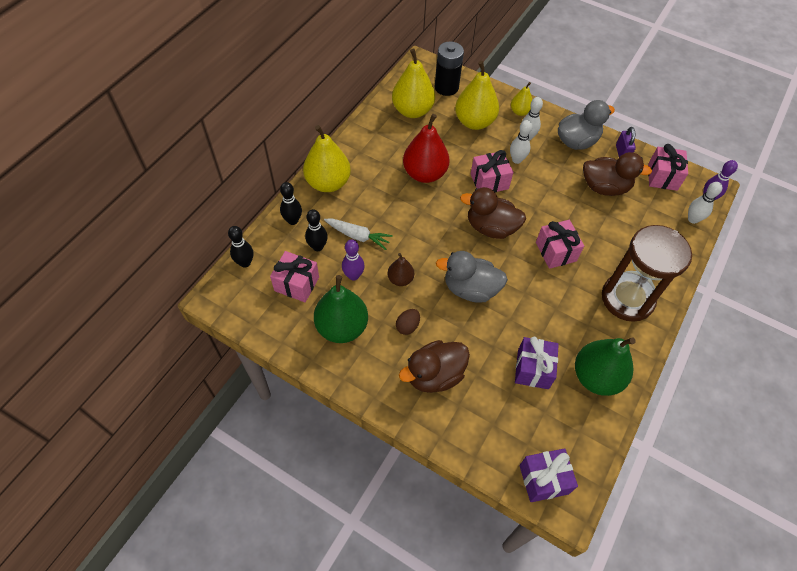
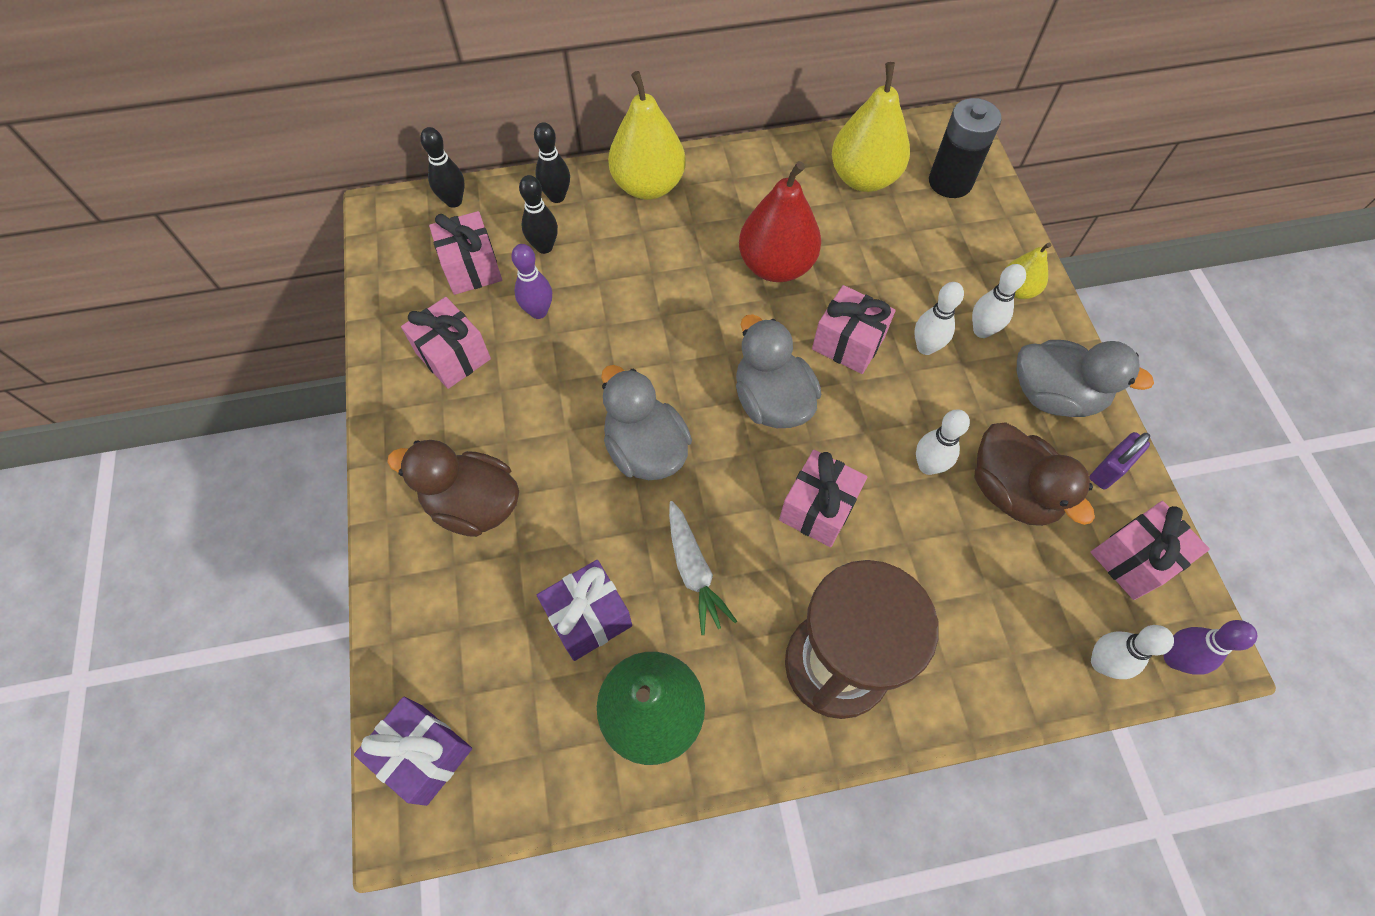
camera: 50 degrees right, 5 degrees up
green pear [314,275,368,343] -> pink gift [401,297,491,389]
white carrot [324,219,393,250] -> white carrot moved to [669,501,737,635]
brown pear [388,253,414,286] -> none
brown egg [396,309,420,335] -> none
yellow pear [455,61,499,130] -> none
brown duck [460,187,526,239] -> grey duck [736,314,821,428]
none -> white bowling pin [916,409,970,475]

